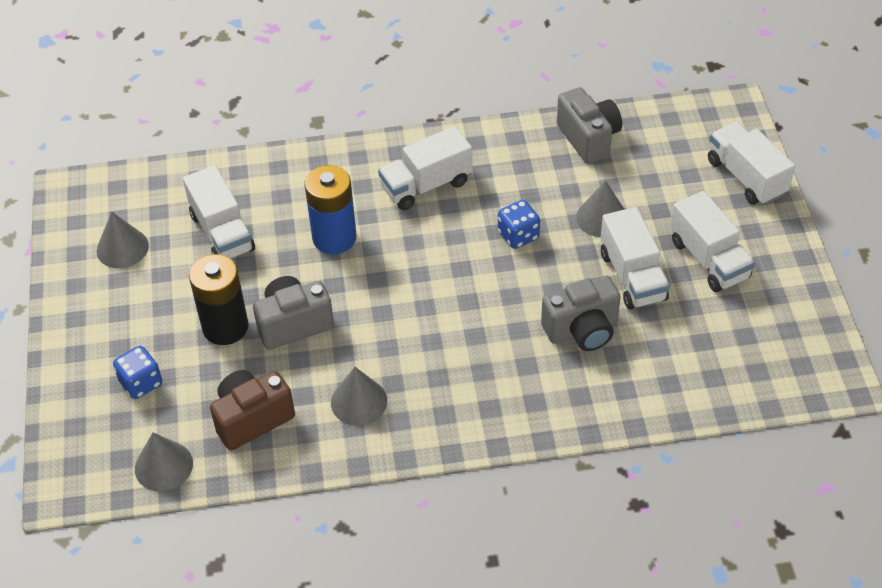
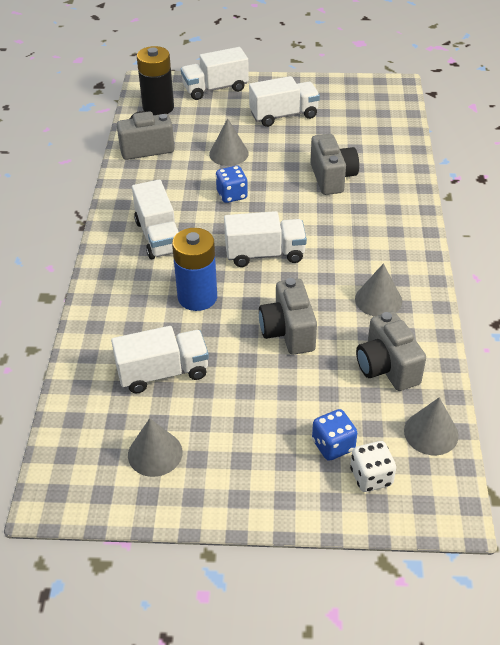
camera: 80 degrees left, 5 degrees down
black battery [189,254,249,345] -> black battery moved to [137,46,174,115]
brown camera [210,370,295,450] -> grey camera [356,311,426,391]
white truck [601,207,670,310] -> white truck moved to [224,211,307,267]
none -> white dice [350,441,396,492]

